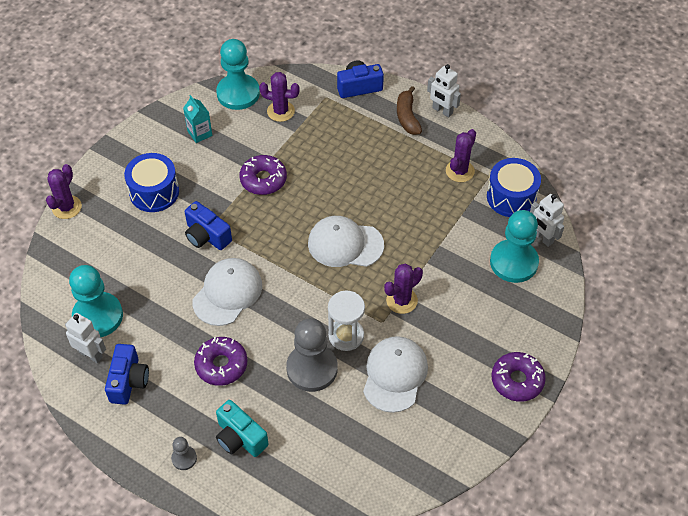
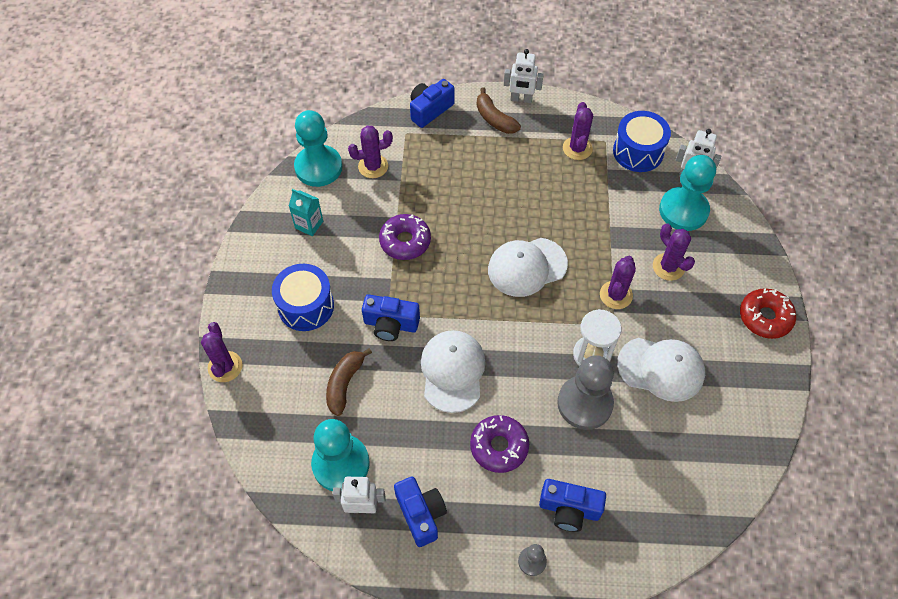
camera: 30 degrees left, 5 degrees up
turquoise camera [216,400,268,457] -> blue camera [539,479,606,532]
white cap [363,336,428,413] -> white cap turned 120 degrees clockwise [617,338,705,402]
purple donut [491,352,546,402] -> red donut [740,288,796,339]
none -> brown banana [326,348,372,416]
none -> purple cactus [653,224,695,281]

